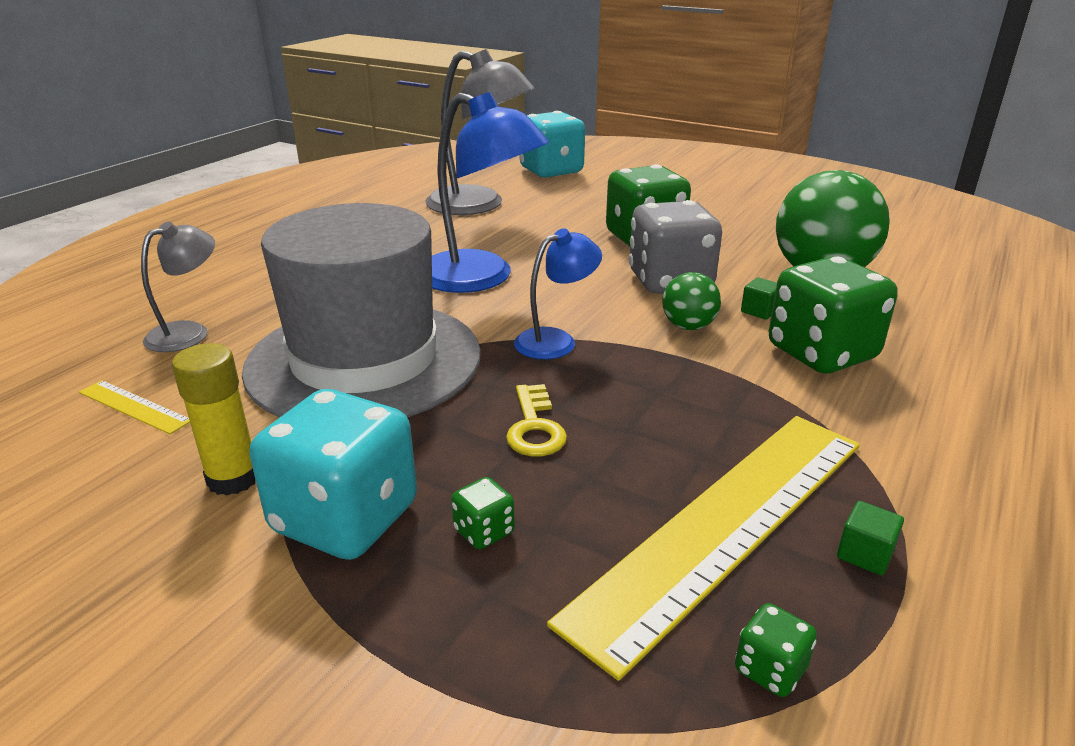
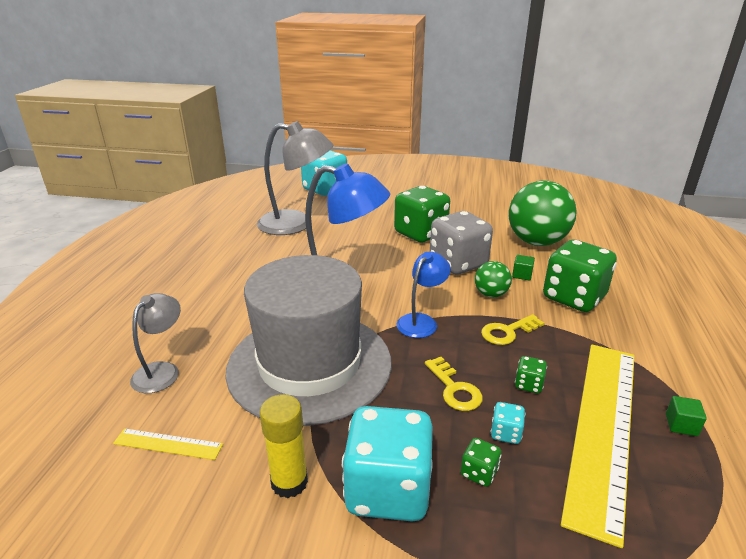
camera: 20 degrees left, 0 degrees up
green dice [735,603,817,697] -> green dice moved to [515,356,547,393]
none -> yellow key [481,314,544,345]
none -> turquoise dice [491,402,525,444]

